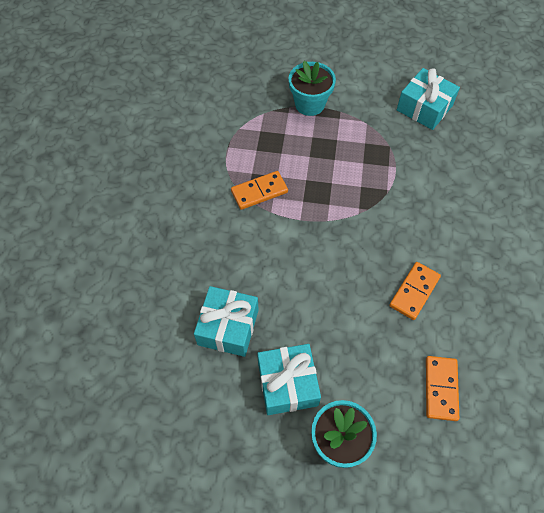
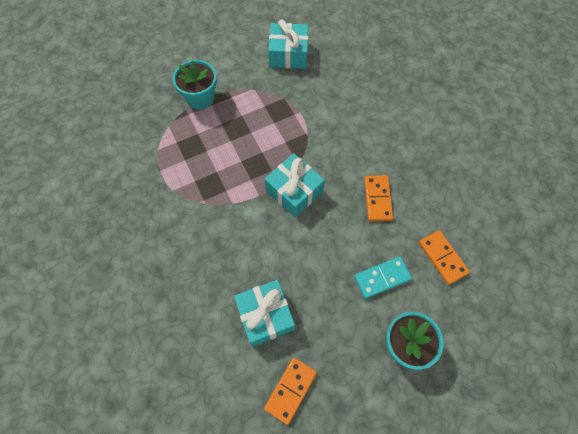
camera: 35 degrees left, 5 degrees up
orange domino [231,171,288,210] -> orange domino moved to [264,358,317,425]
turquoise gift [257,344,321,415] -> turquoise gift moved to [264,153,325,217]
none -> turquoise domino [354,257,412,299]

